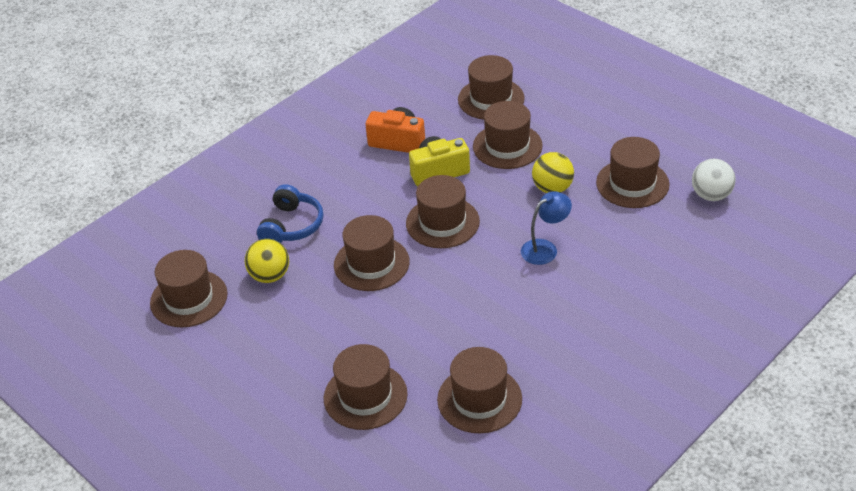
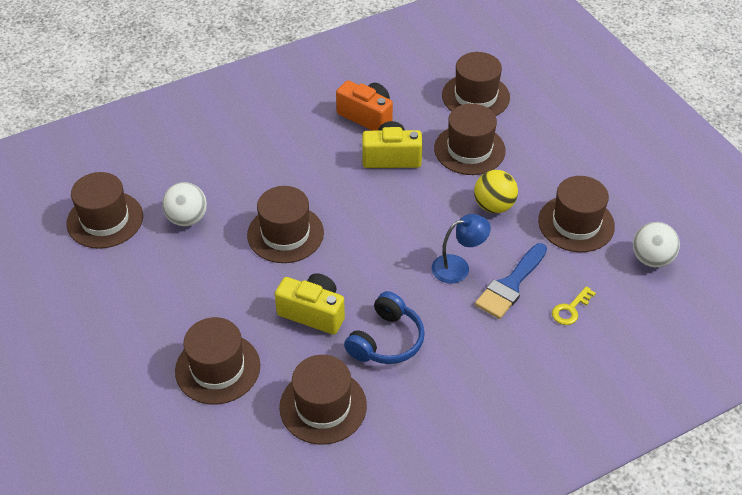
camera: 15 degrees right, 5 degrees up
yellow ball [245,239,289,283] -> white ball [162,182,207,226]
blue headphones [257,184,324,243] -> blue headphones moved to [344,291,425,364]
brown hat [406,175,480,248] -> none
none -> yellow camera [275,273,345,334]
none -> blue brush [475,243,547,319]
none -> yellow key [552,286,596,325]

